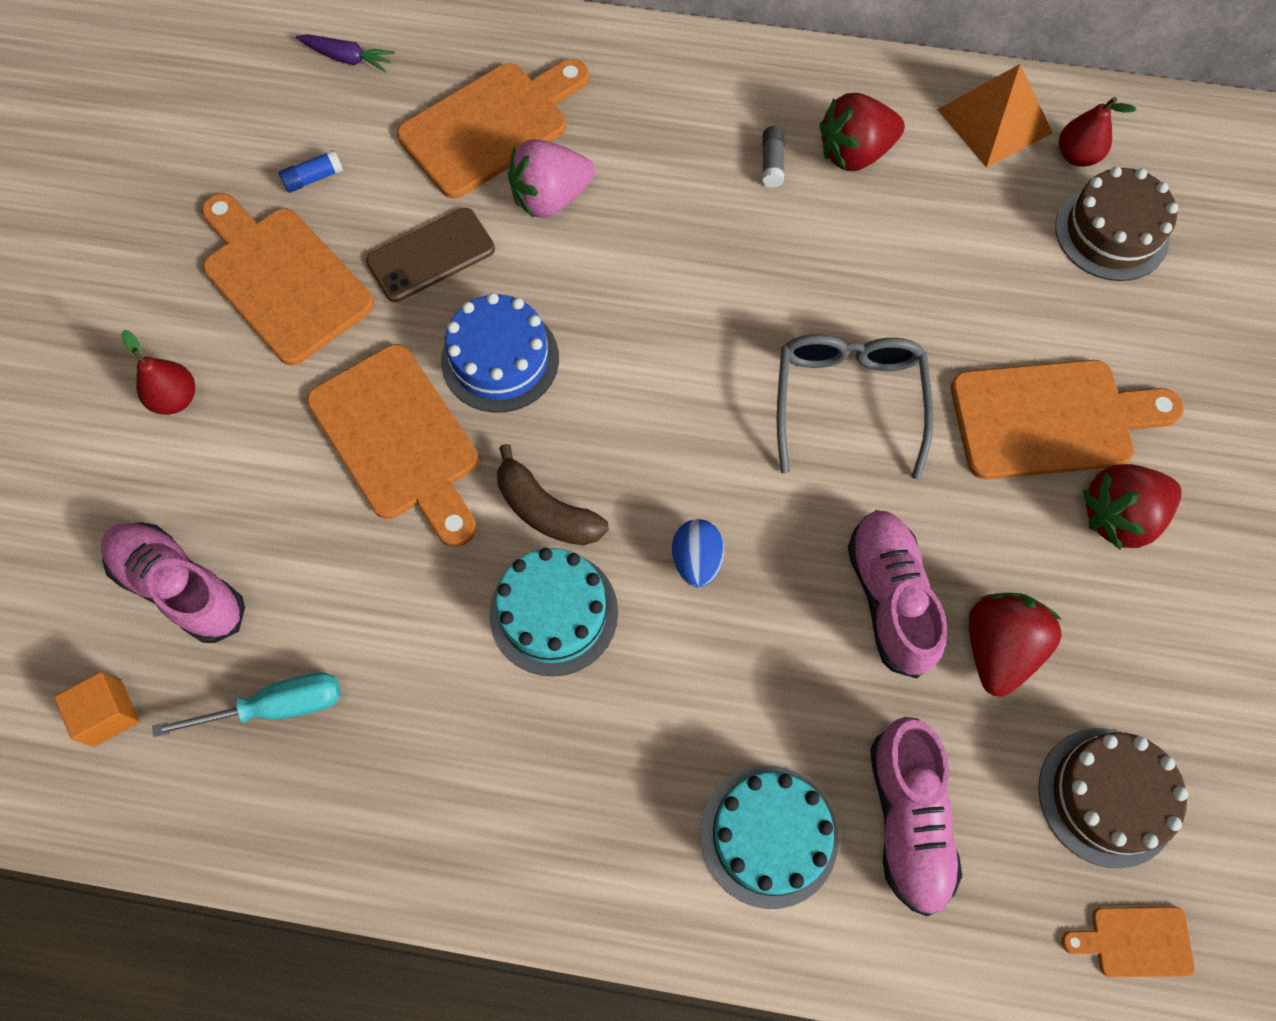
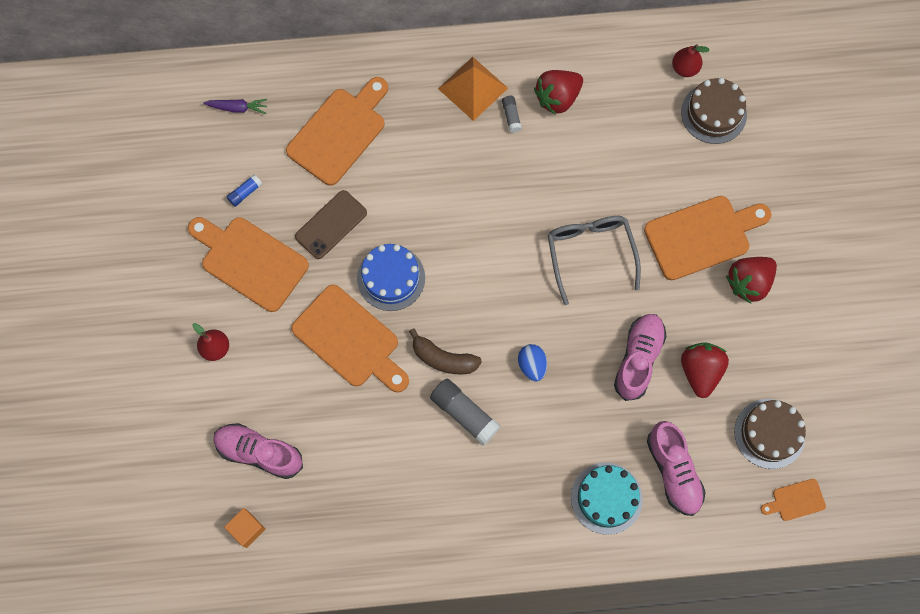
camera: 15 degrees left, 5 degrees up
turquoise screwdriver [152,672,340,737] -> none
turquoise cake [489,548,618,677] -> grey glue stick [430,379,501,446]
pink strawberry [508,139,595,218] -> none
pink shoe [848,510,947,678] -> pink shoe turned 45 degrees clockwise [614,314,667,401]
orange pyramid [937,64,1053,168] -> orange pyramid moved to [438,57,508,121]

